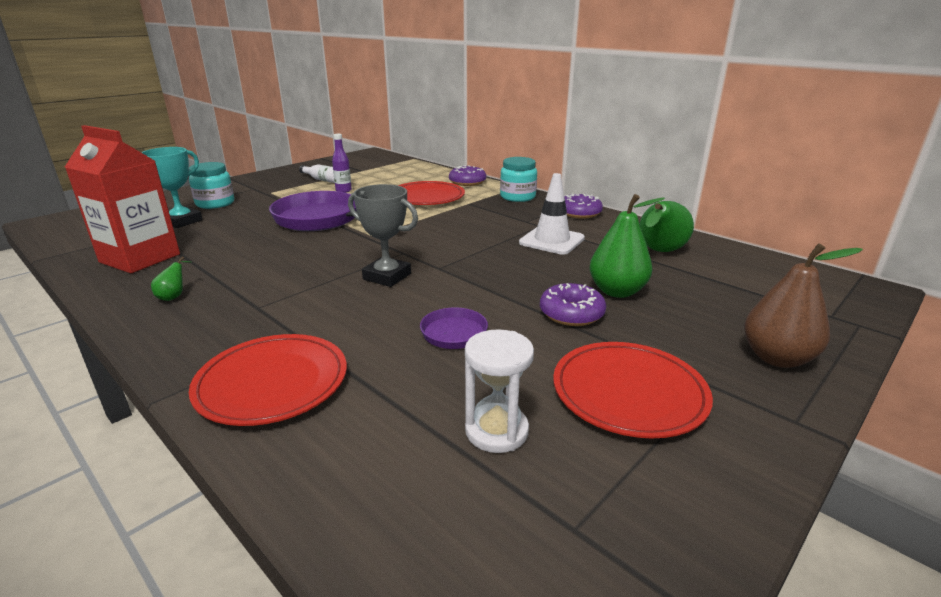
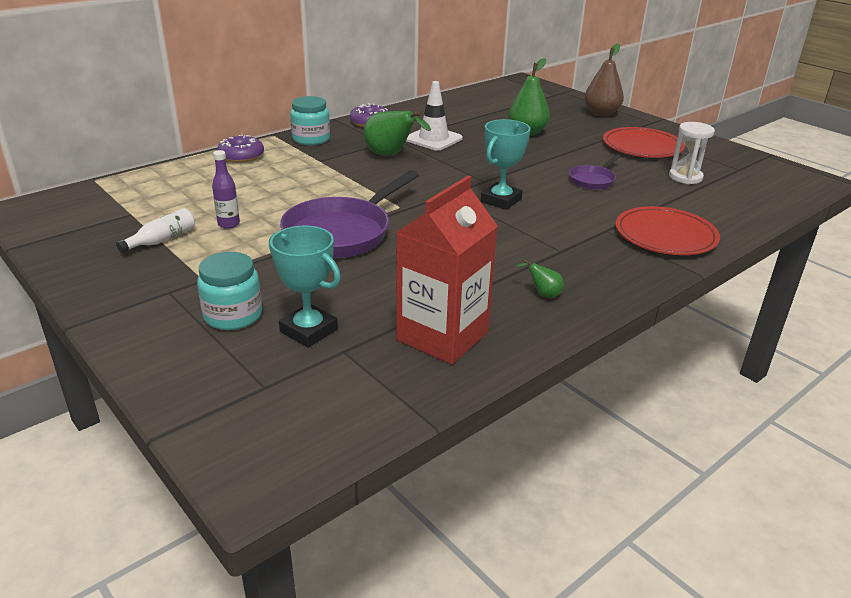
camera: 85 degrees left, 5 degrees up
grey trophy [348,184,418,287] -> turquoise trophy [481,119,531,210]
red plate [398,181,465,205] -> none
purple donut [540,283,606,326] -> none
green pear [640,201,694,252] -> green pear moved to [364,111,431,156]

